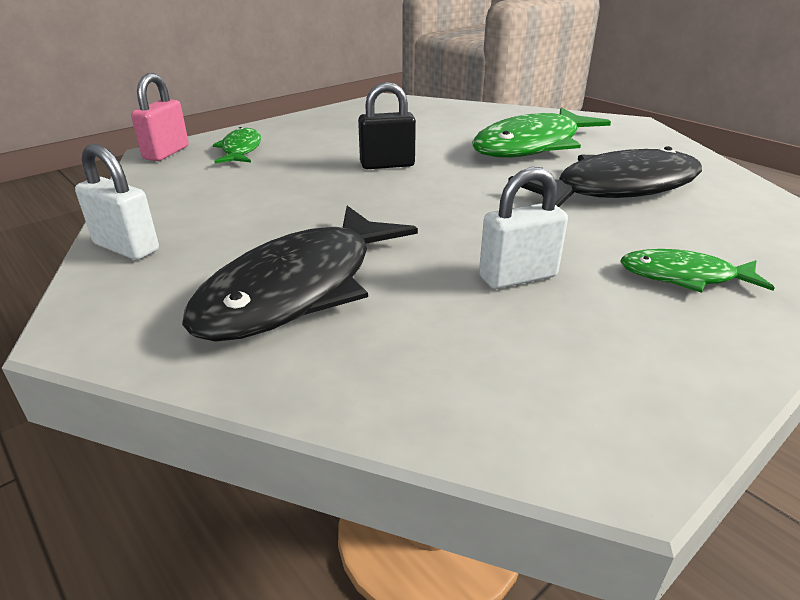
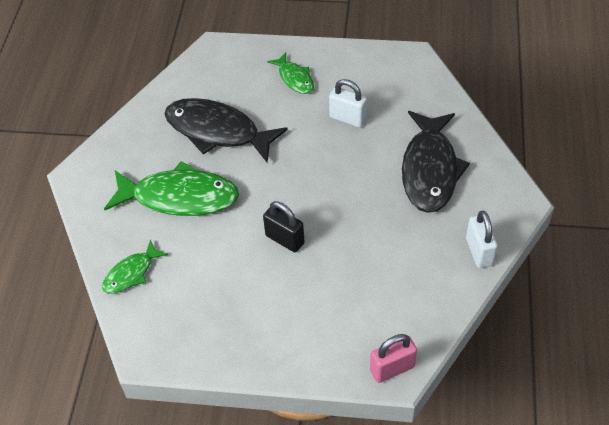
camera: 130 degrees left, 20 degrees up
black fish [182,206,418,342] -> black fish turned 105 degrees clockwise [402,111,470,213]
green fish [213,127,261,163] -> green fish moved to [102,240,168,294]

